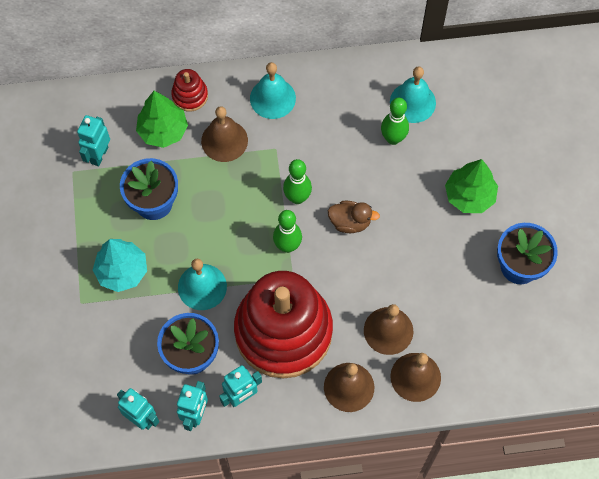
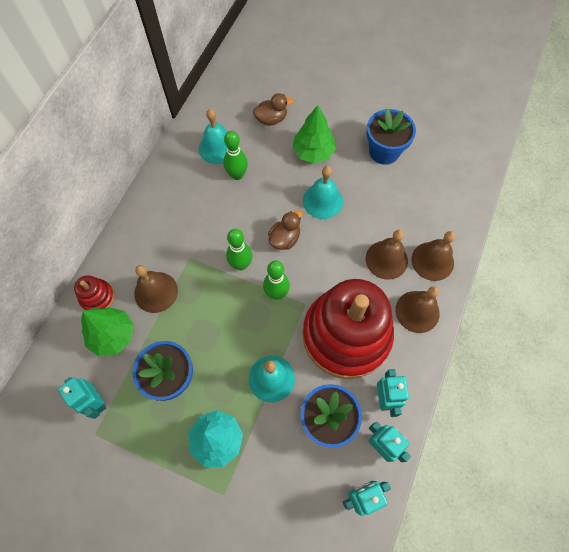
camera: 60 degrees left, 0 degrees up
turquoise bell [250,62,296,119] -> turquoise bell moved to [303,166,343,219]
none -> brown duck [253,93,293,126]

